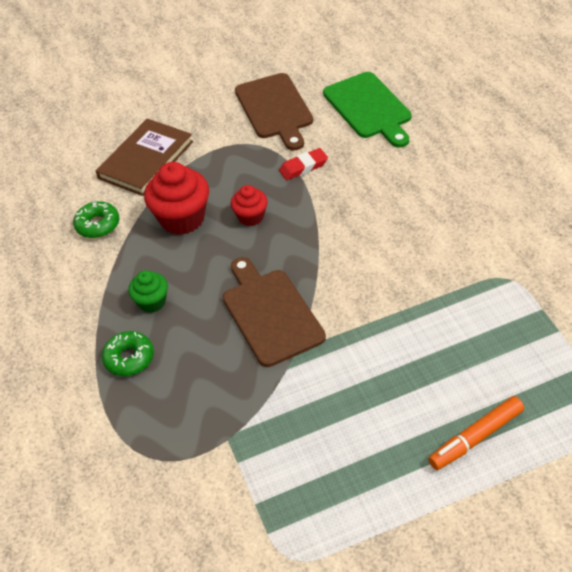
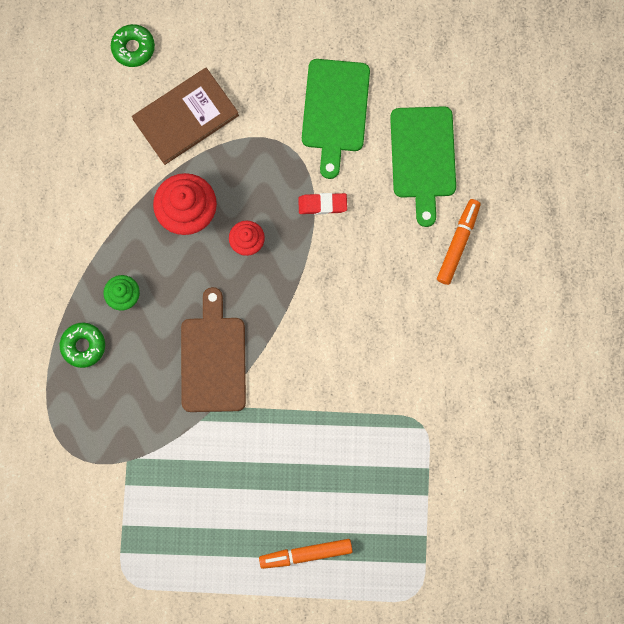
camera: 20 degrees right, 30 degrees up
green donut [73,201,119,238] -> green donut moved to [111,24,155,67]
brown cutting board [235,73,313,151] -> green cutting board [302,59,370,179]
none -> orange marker [437,199,481,285]

